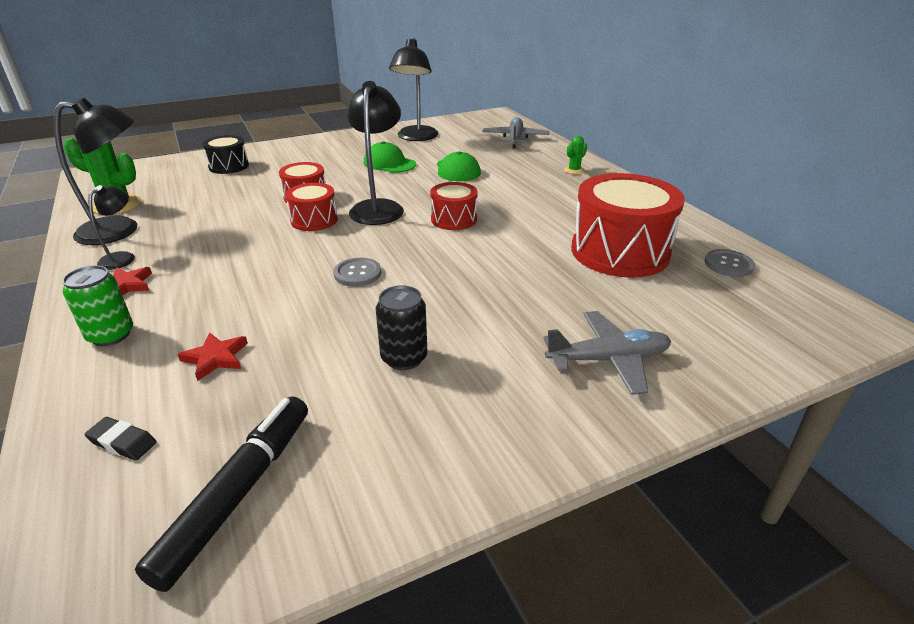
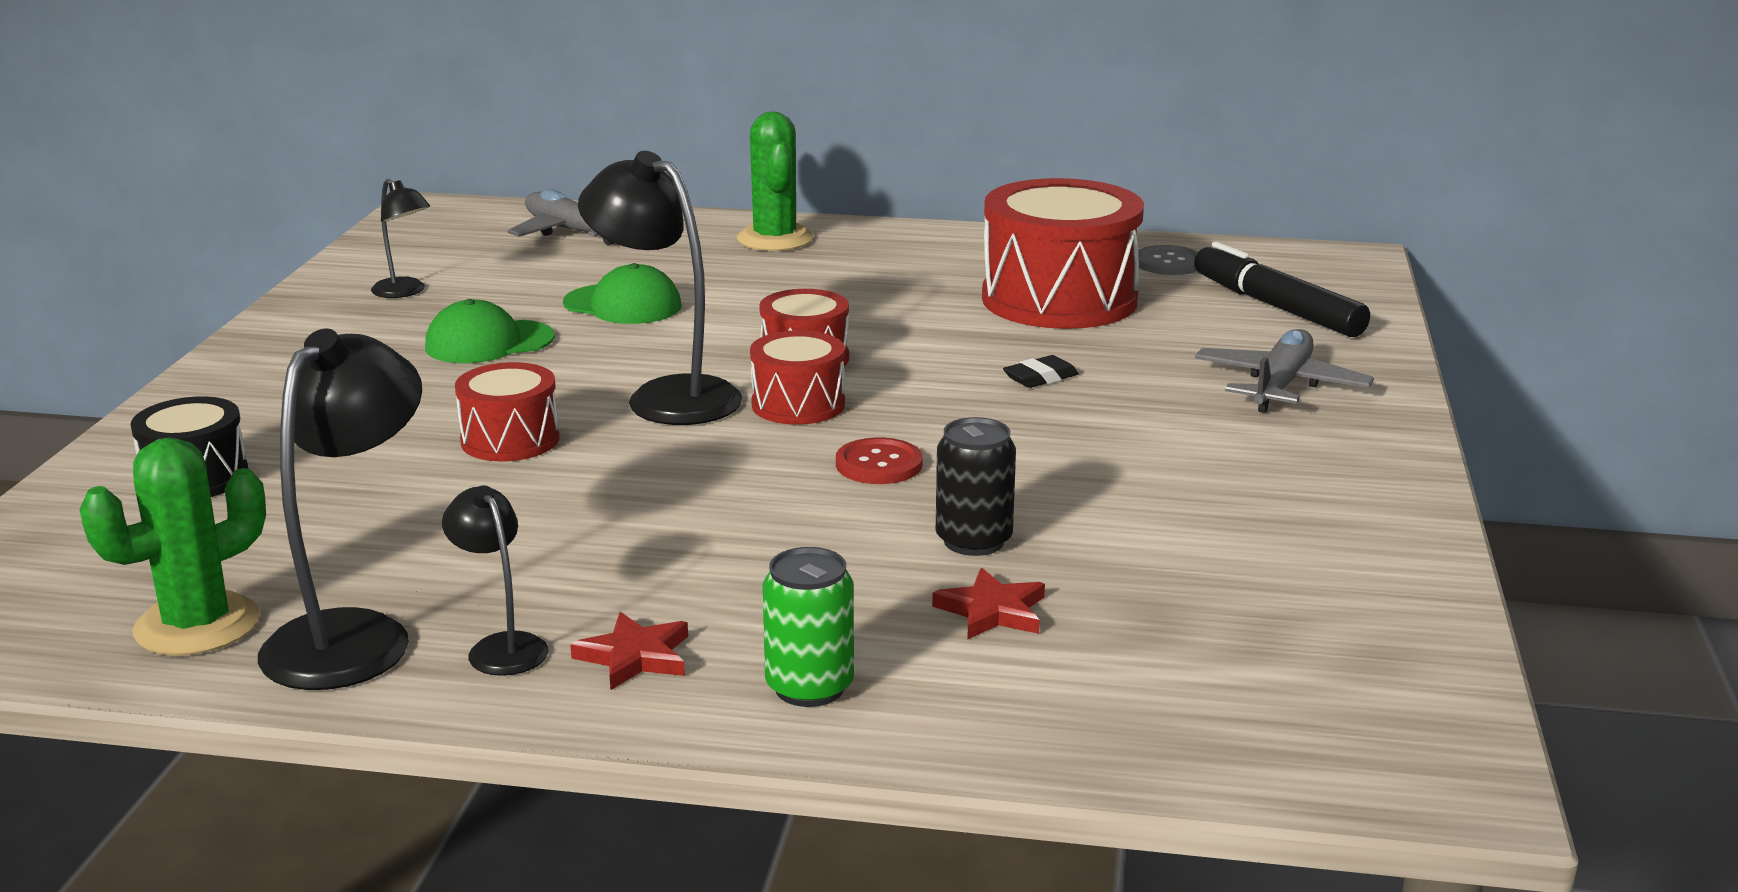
camera: 55 degrees left, 10 degrees down
black eraser [85,417,157,460] -> black eraser moved to [1003,355,1079,388]
black marker [135,396,308,592] -> black marker moved to [1194,242,1370,337]
red drum [286,183,338,231] -> red drum moved to [750,331,845,425]
grey button [334,258,381,287] -> red button [836,437,922,484]
black can [376,285,428,370] -> black can moved to [936,417,1016,556]
black lamp [389,38,438,141] -> black lamp [371,179,430,298], size x0.54
green cactus [564,136,587,174] -> green cactus [737,112,813,251], size x1.93

